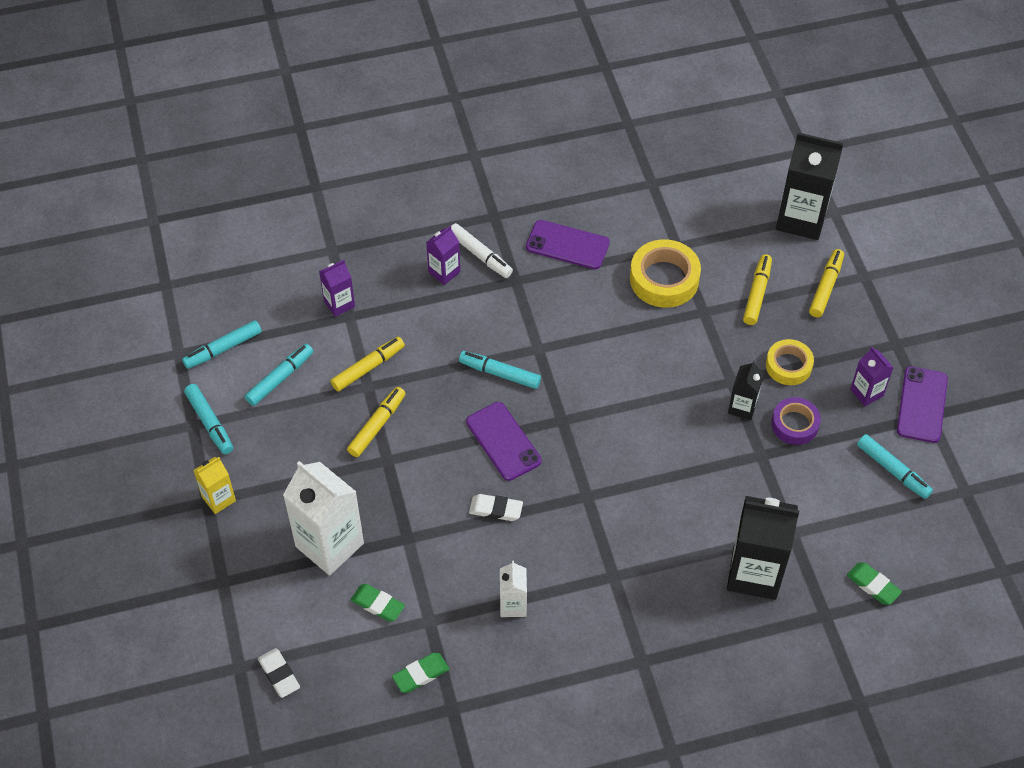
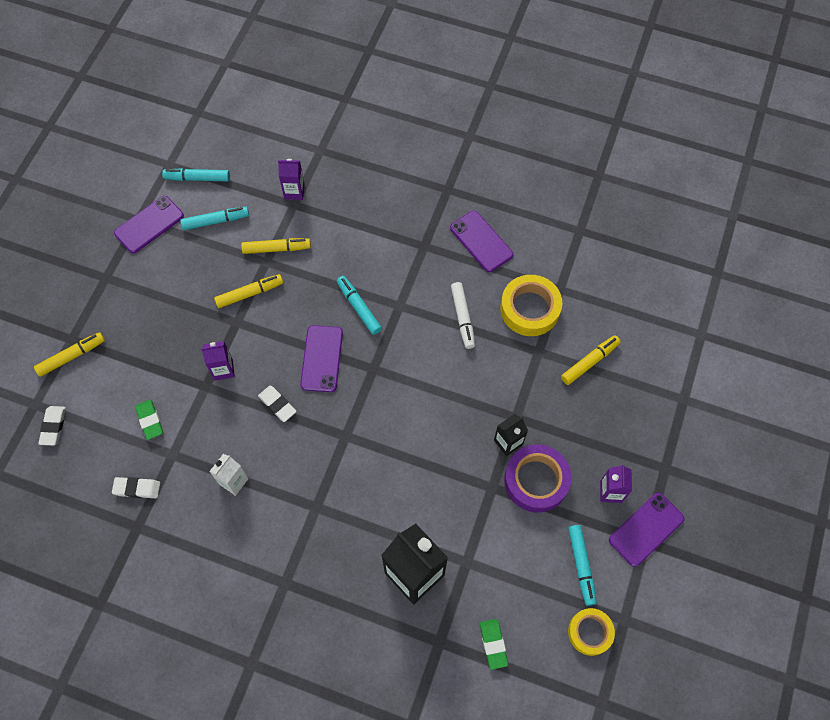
camera: 35 degrees right, 10 degrees up
turquoise marker [184,384,233,454] -> purple phone [114,196,184,253]
yellow carton [193,457,236,514] -> none
white carton [283,461,364,576] -> none
green eraser [392,653,449,693] -> white eraser [112,477,160,498]
purple carton [426,226,460,285] -> purple carton moved to [201,341,235,380]
white marker [451,223,513,278] -> white marker moved to [451,282,475,349]
yellow tape [766,339,814,385] -> yellow tape moved to [568,608,615,656]
purple tape [771,397,821,445] -> purple tape [504,444,572,513], size x1.55
black carton [776,132,843,240] -> none
yellow marker [809,249,844,317] -> yellow marker moved to [34,332,105,377]

